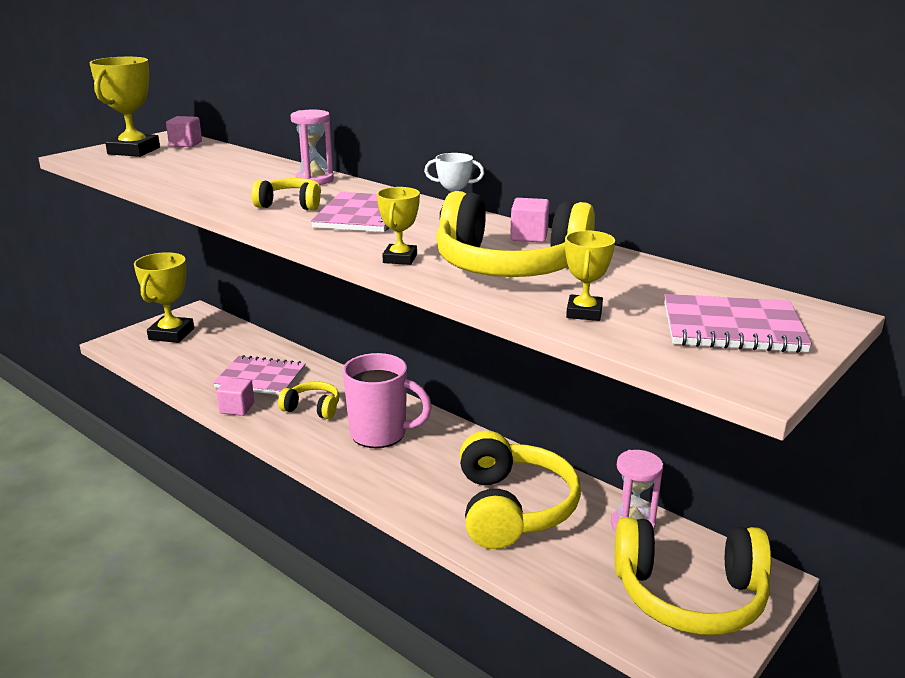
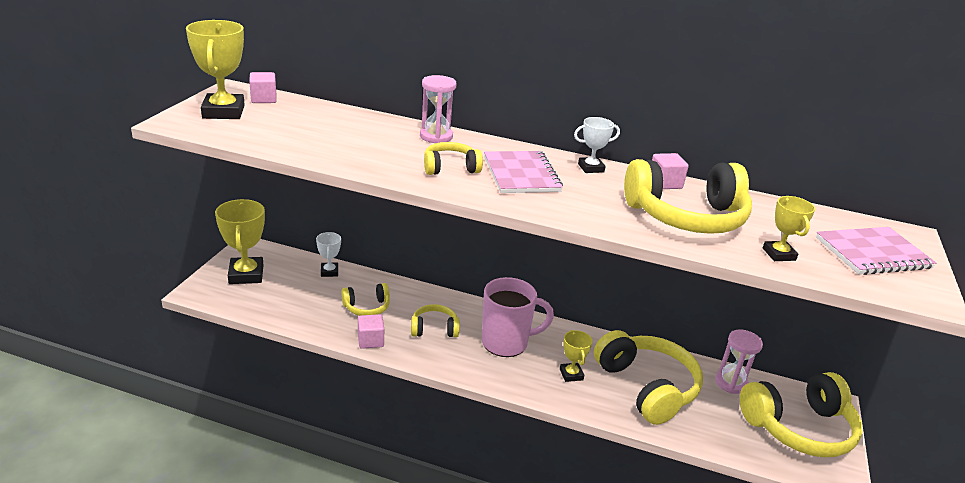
camera: 25 degrees left, 5 degrees up
pink notebook [213,355,306,395] -> yellow headphones [341,283,390,316]
yellow trophy [377,187,420,265] -> yellow trophy moved to [560,330,592,382]
none -> white trophy [316,232,341,277]

